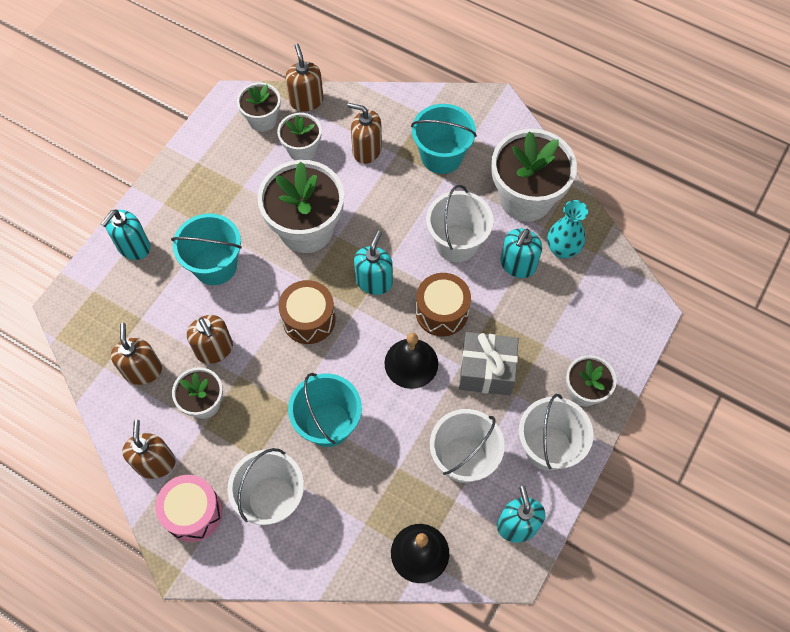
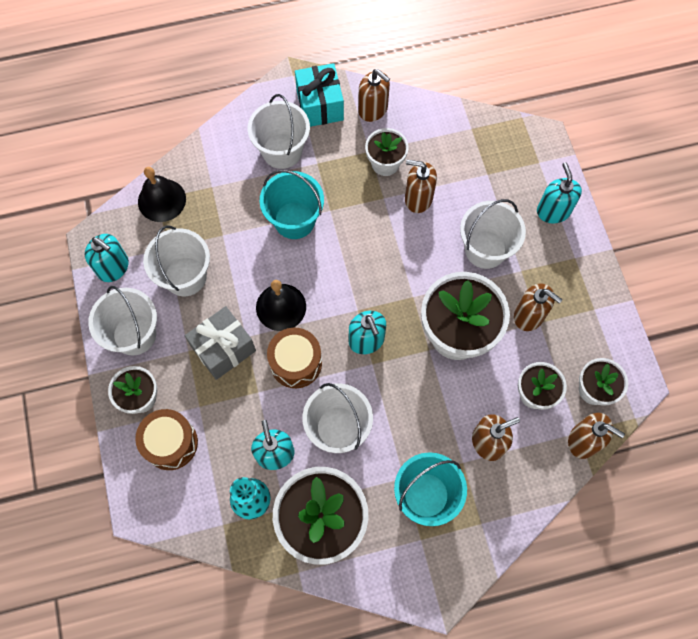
camera: 135 degrees right, 5 degrees up
brown soap dispenser [111,323,162,385] -> brown soap dispenser moved to [514,283,563,331]
pink drum [155,475,223,542] -> turquoise gift [295,63,344,127]
turquoise bucket [171,214,242,285] -> white bucket [460,199,526,269]
brown drum [279,280,336,344] -> brown drum moved to [135,409,198,470]

